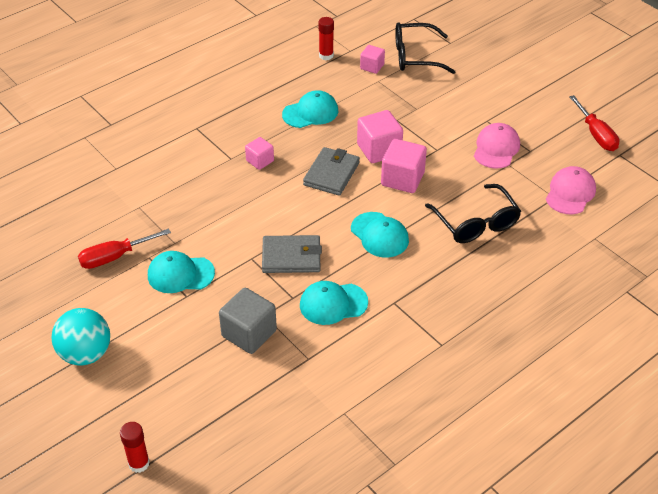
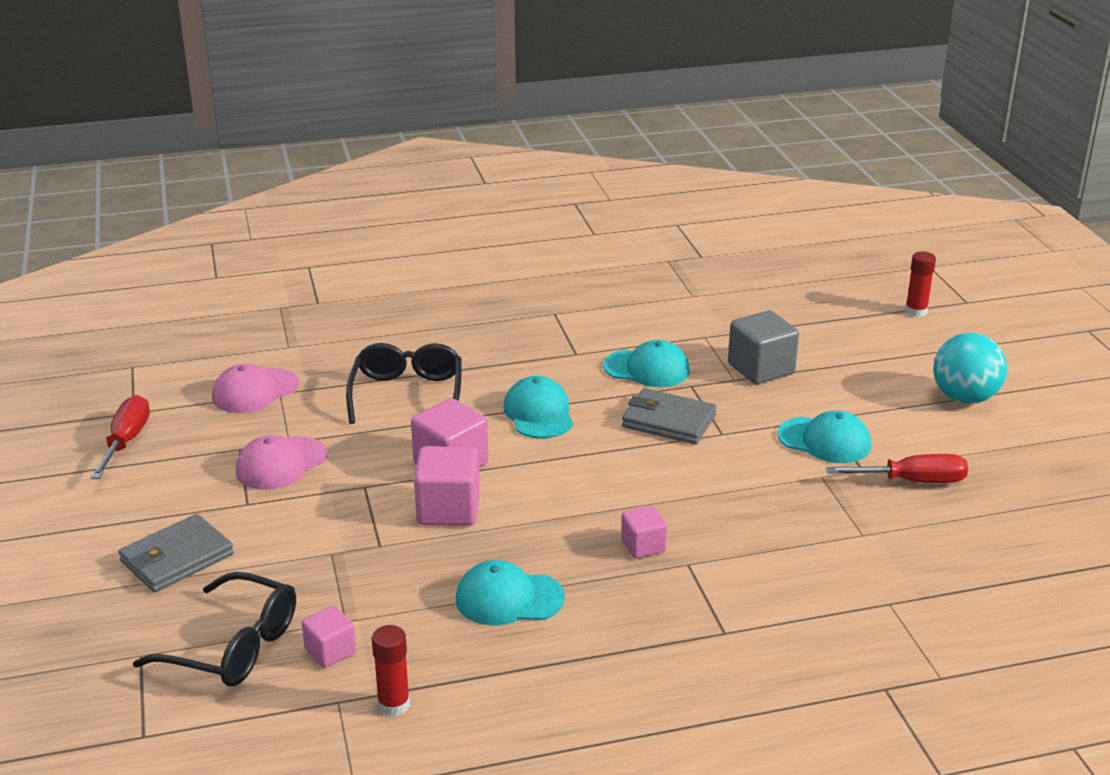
camera: 155 degrees left, 15 degrees down
grey wallet [303,147,360,196] -> grey wallet moved to [119,514,234,592]

